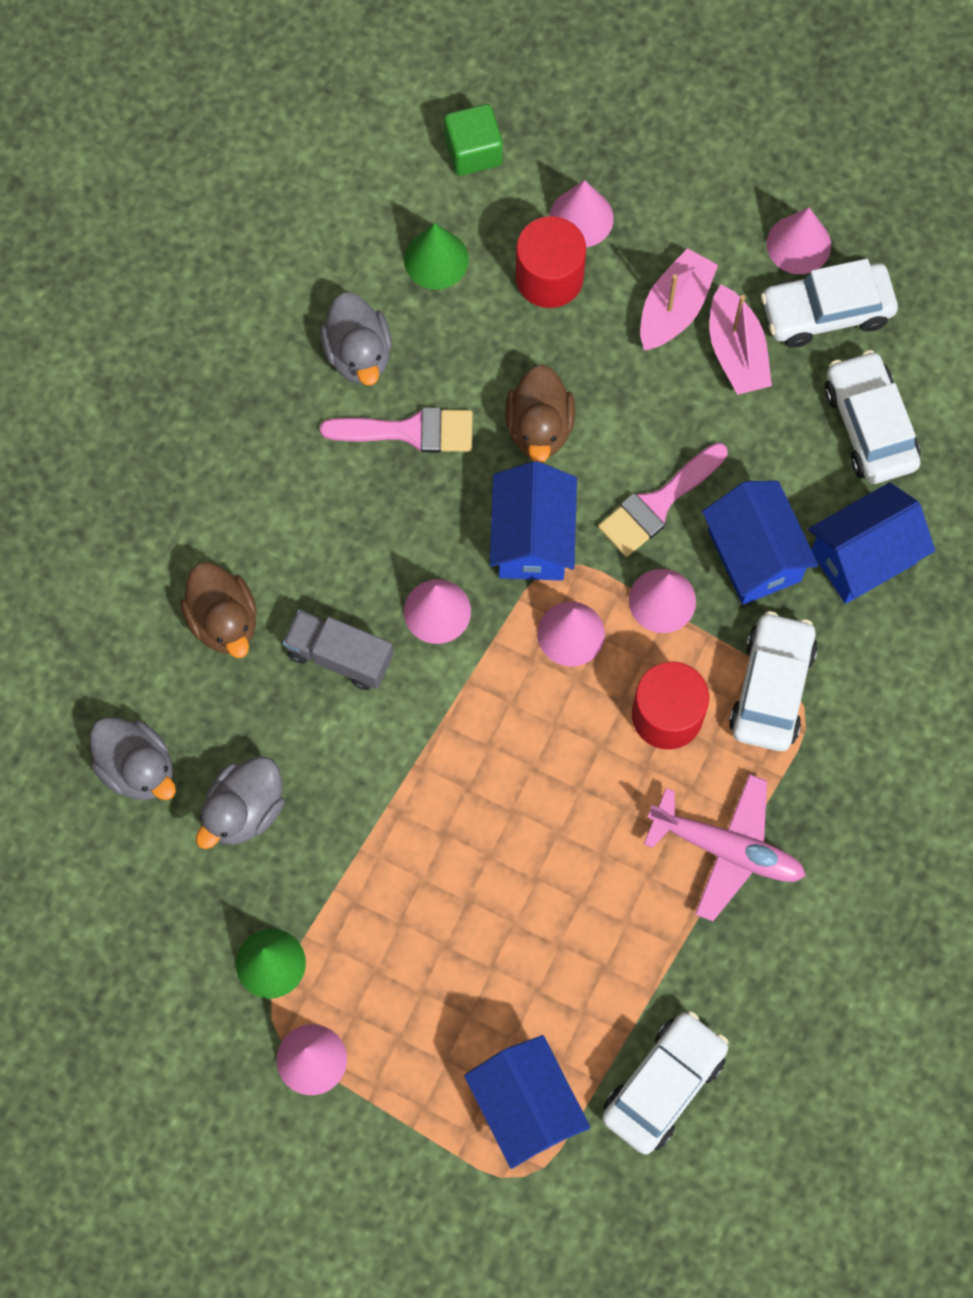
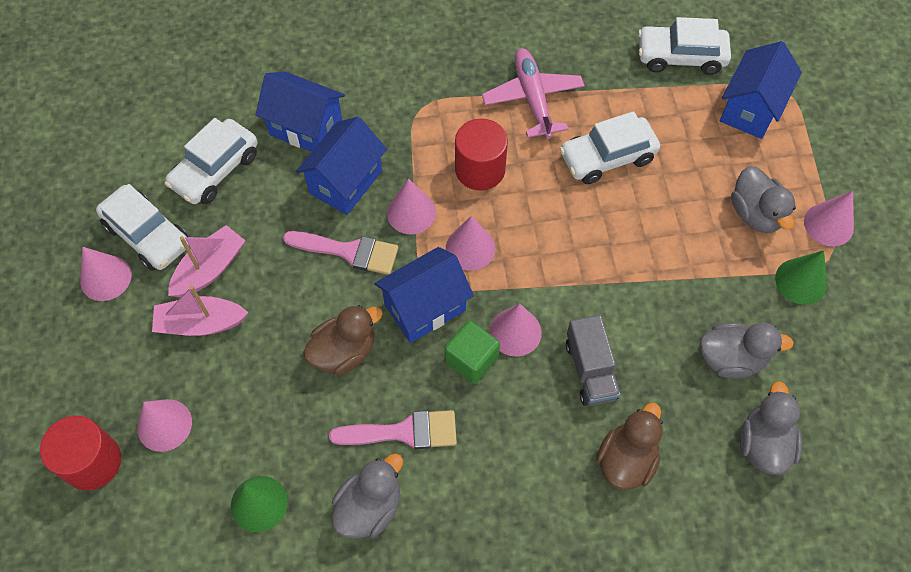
camera: 125 degrees left, 10 degrees down
pink brush [320,407,473,453] -> pink brush turned 120 degrees clockwise [329,410,457,449]
green cube [444,104,503,176] -> green cube moved to [445,320,500,384]
red cylinder [516,216,586,308] -> red cylinder moved to [40,416,121,490]
white car [729,611,818,751] -> white car moved to [559,111,660,184]
none -> grey duck [731,166,796,233]

